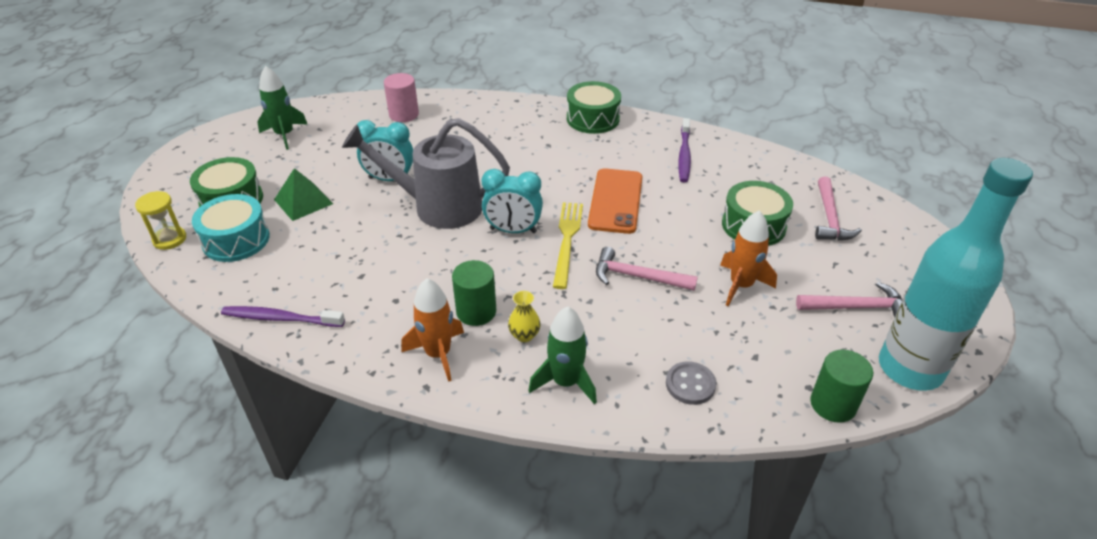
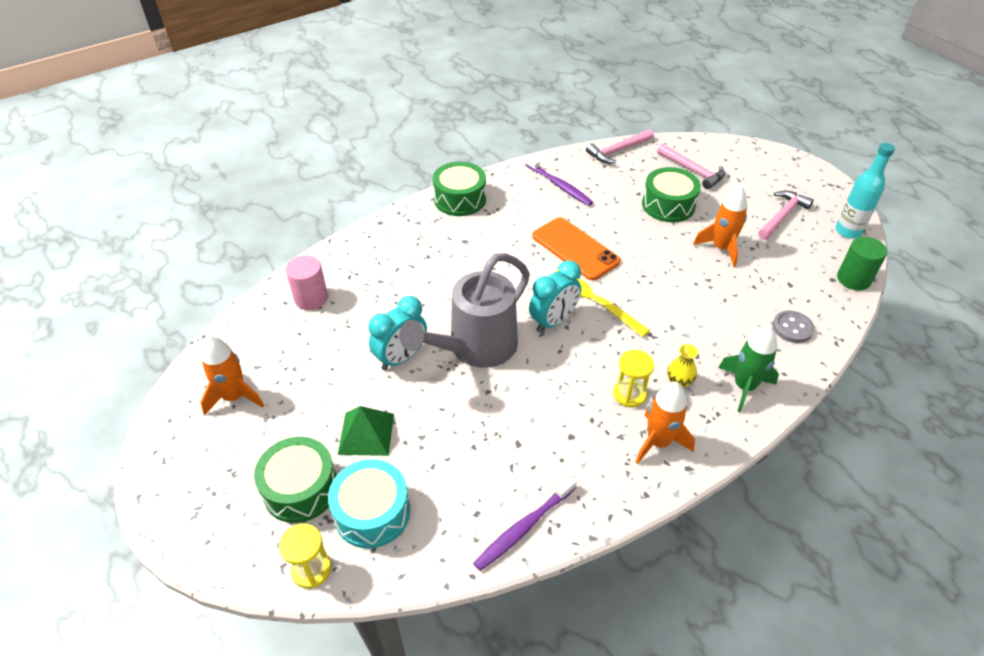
camera: 50 degrees left, 5 degrees up
green rocket [257,66,308,150] -> orange rocket [200,335,264,415]
green cylinder [452,260,496,326] -> yellow hourglass [613,350,654,408]
pink hammer [596,247,698,291] -> pink hammer moved to [586,129,654,164]
turquoise bottle [879,158,1033,391] -> turquoise bottle [835,143,895,239], size x0.58

